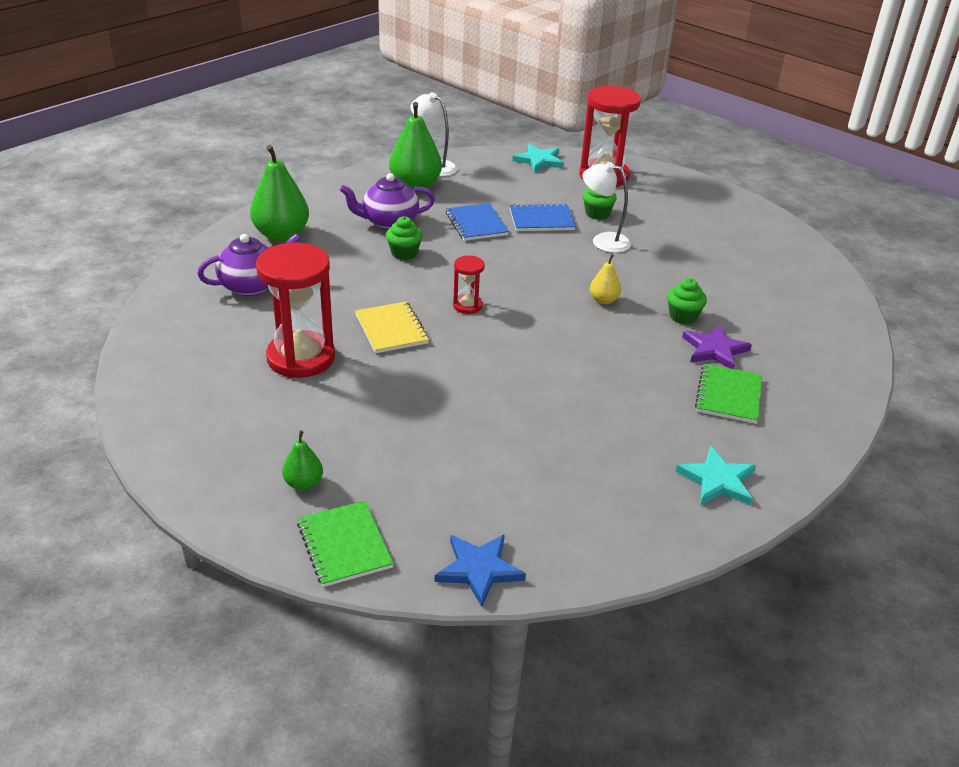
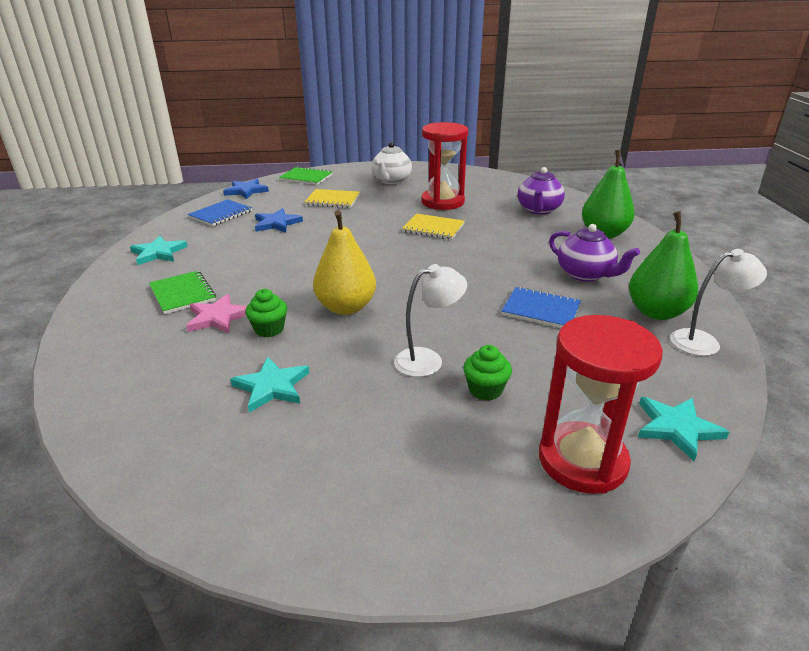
camera: 135 degrees right, 5 degrees down
green pear [282,430,323,491] -> none
purple teapot [340,173,435,230] -> purple teapot turned 105 degrees clockwise [549,224,640,282]
green cupcake [386,216,423,260] -> none
red hourglass [453,256,485,314] -> none
blue notebook [509,203,576,231] -> blue notebook moved to [187,199,252,226]
yellow pear [590,254,621,304] -> yellow pear [313,210,376,315], size x1.98
purple star [682,325,752,369] -> pink star [186,294,247,334]
none -> turquoise star [230,357,309,413]
none -> blue star [255,208,303,233]
none -> yellow notebook [305,189,360,208]
none -> white teapot [371,142,412,184]

